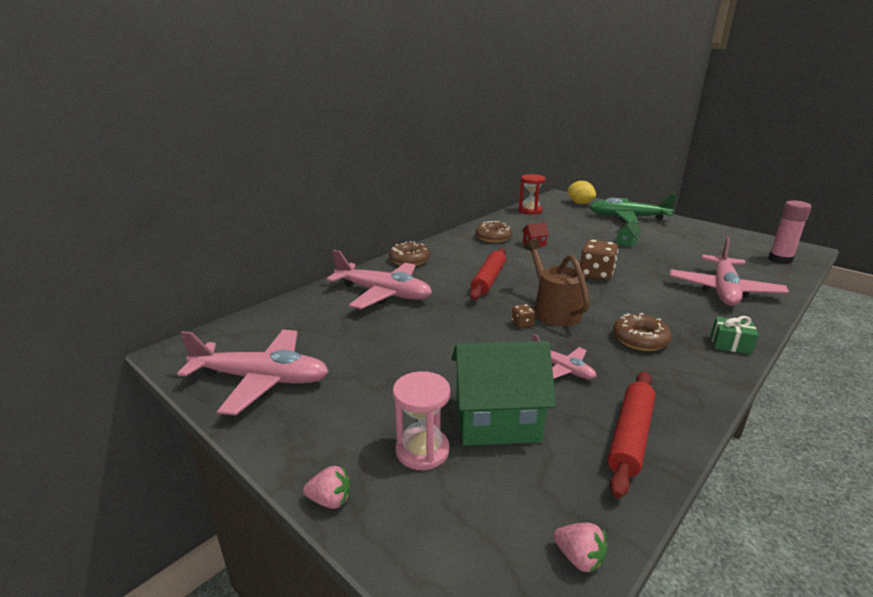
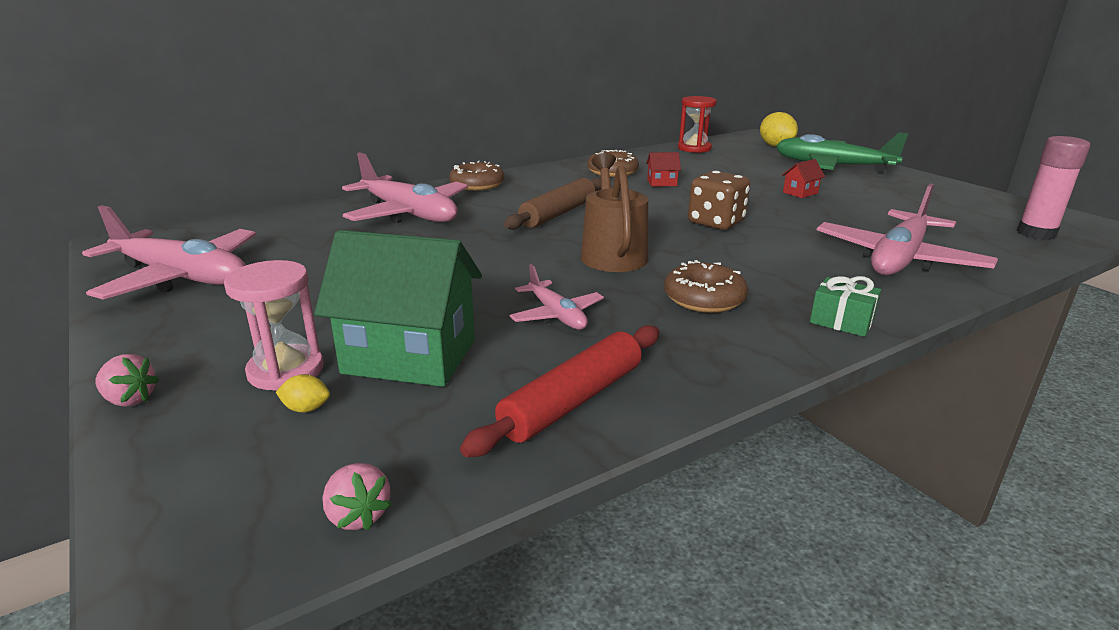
camera: 15 degrees right, 0 degrees up
red rolling pin [470,248,506,300] -> brown rolling pin [504,178,601,230]
brown dice [512,304,535,328] -> none
green house [615,220,642,247] -> red house [782,159,825,198]
none -> yellow lemon [276,374,330,413]

